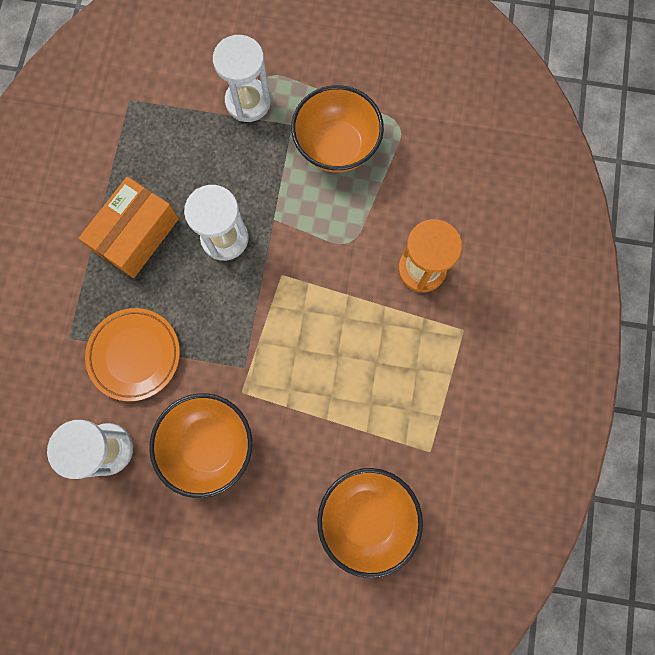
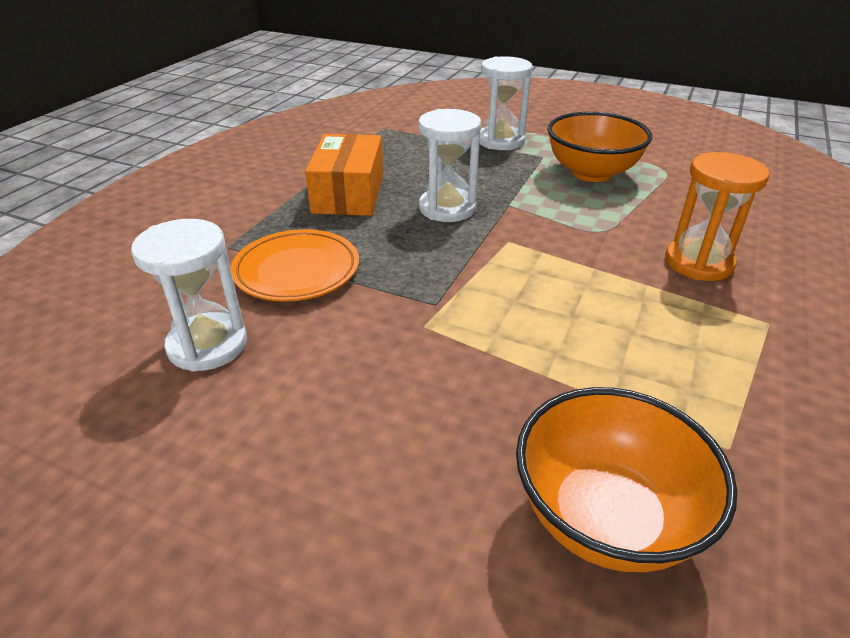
camera: 15 degrees right, 40 degrees down
orange box [79,177,179,278] -> orange box turned 45 degrees counterclockwise [305,134,383,216]
orange bowl [149,393,252,498] -> none

